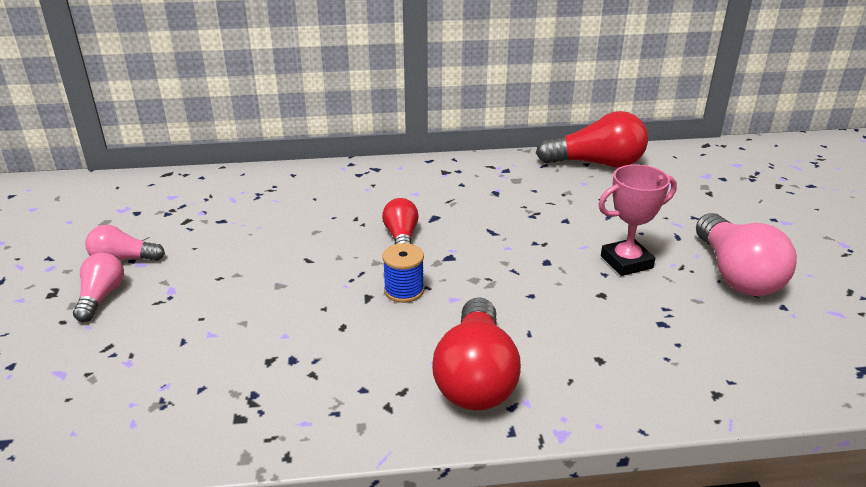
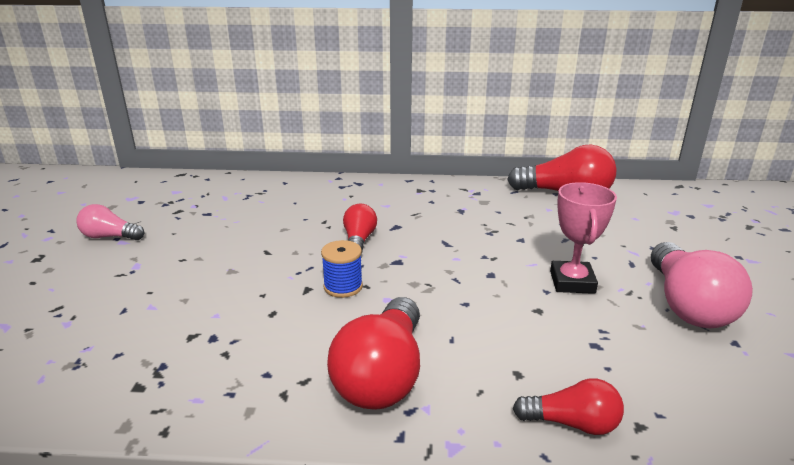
camera: 10 degrees right, 5 degrees down
pink light bulb [73,253,124,322] -> none
pink trophy [598,164,677,276] -> pink trophy turned 75 degrees counterclockwise [550,182,617,294]
none -> red light bulb [513,378,624,435]

